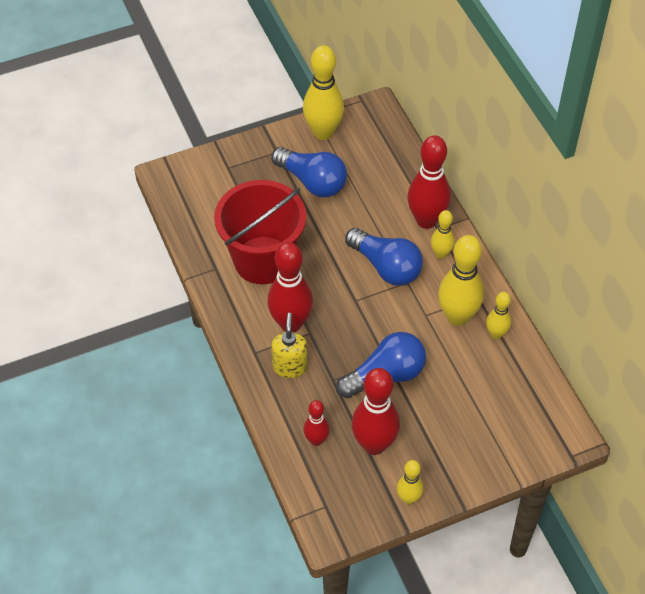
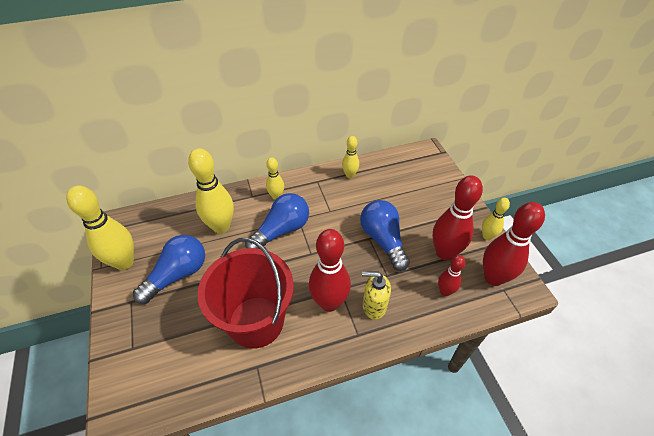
camera: 85 degrees left, 5 degrees down
red bowling pin [407,135,451,229] -> red bowling pin moved to [483,202,545,286]
yellow bowling pin [438,235,484,326] -> yellow bowling pin moved to [188,148,234,234]

